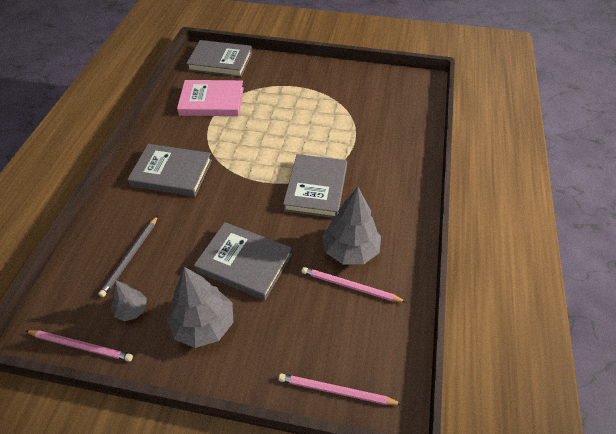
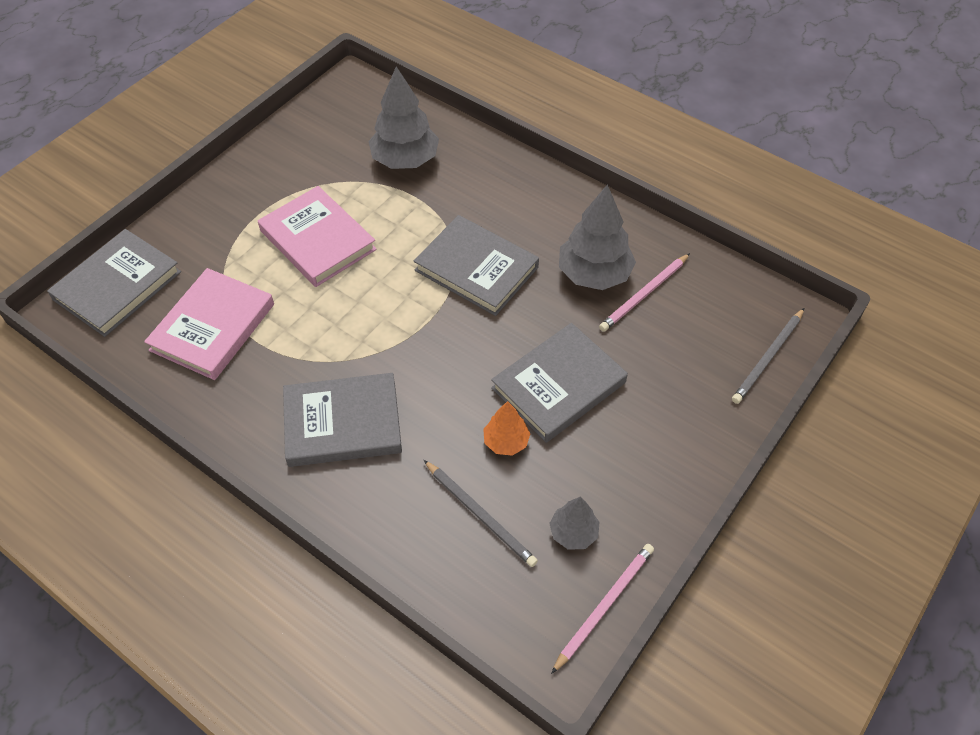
camera: 65 degrees left, 5 degrees up
grey book [127,144,212,197] -> grey book turned 45 degrees clockwise [283,373,402,467]
grey tree [167,267,233,348] -> grey tree moved to [369,66,439,169]
pink pencil [279,373,402,405] -> grey pencil [732,308,804,404]
none -> pink book [258,186,377,287]
none -> orange tree [483,401,531,456]

